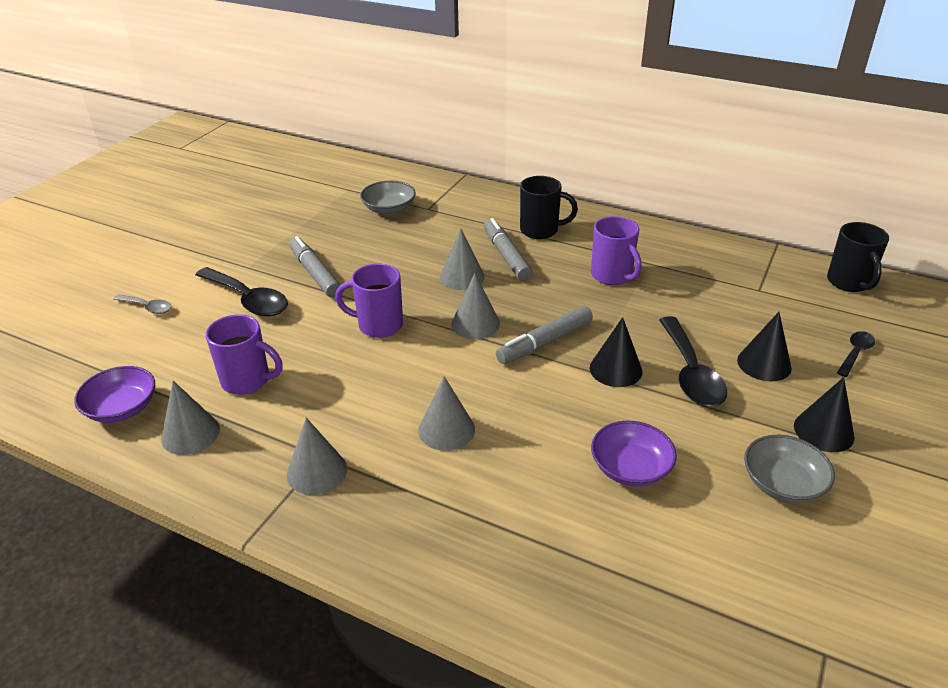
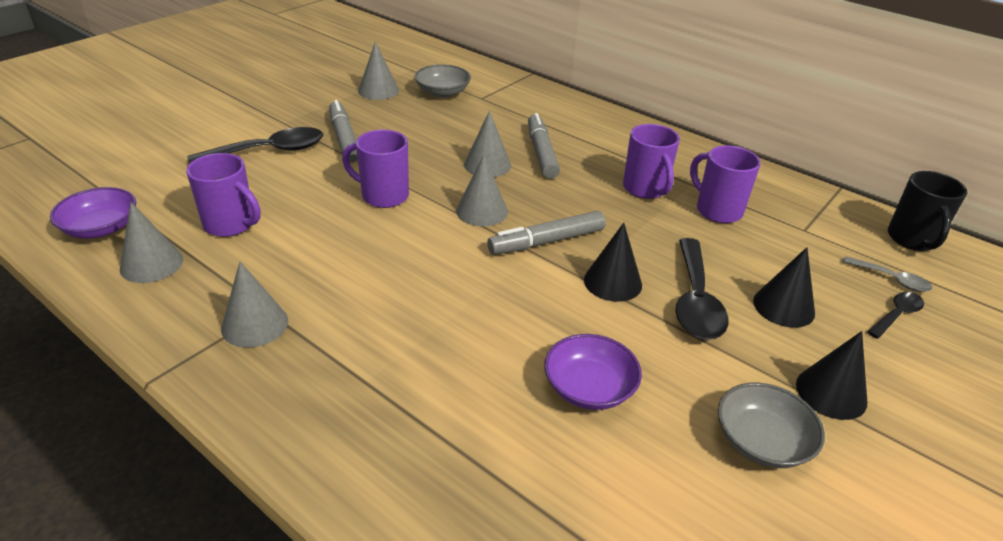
camera: 10 degrees right, 0 degrees up
grey spoon [113,294,172,314] -> grey spoon moved to [843,256,932,292]
black spoon [195,267,288,316] -> black spoon turned 75 degrees counterclockwise [187,127,323,164]
grey cone [418,376,475,451] -> grey cone moved to [358,41,399,100]
black mug [520,176,578,239] -> none
none -> purple mug [690,146,761,223]

